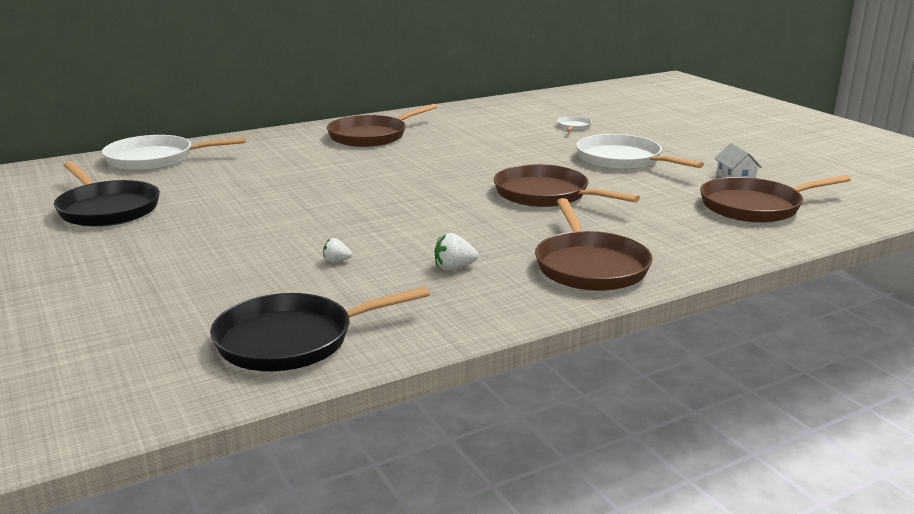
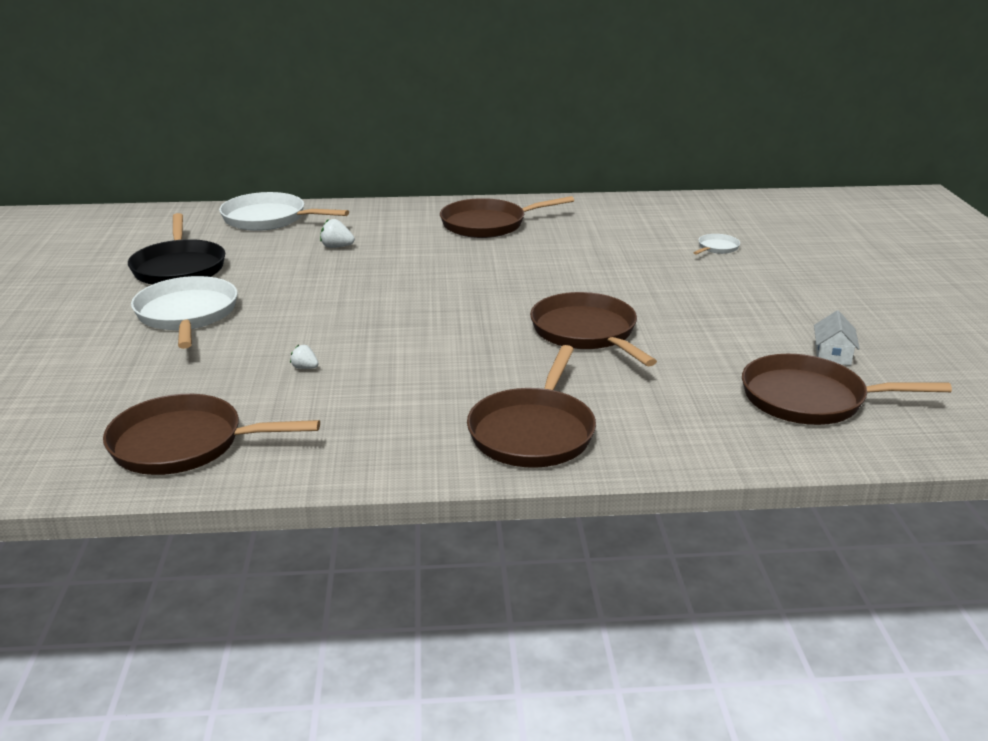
camera: 25 degrees right, 5 degrees up
black pan [210,287,430,371] -> brown pan [103,394,320,475]
white strawberry [435,233,478,271] -> white strawberry moved to [320,219,355,248]
white pan [576,134,704,170] -> white pan moved to [131,276,238,349]

